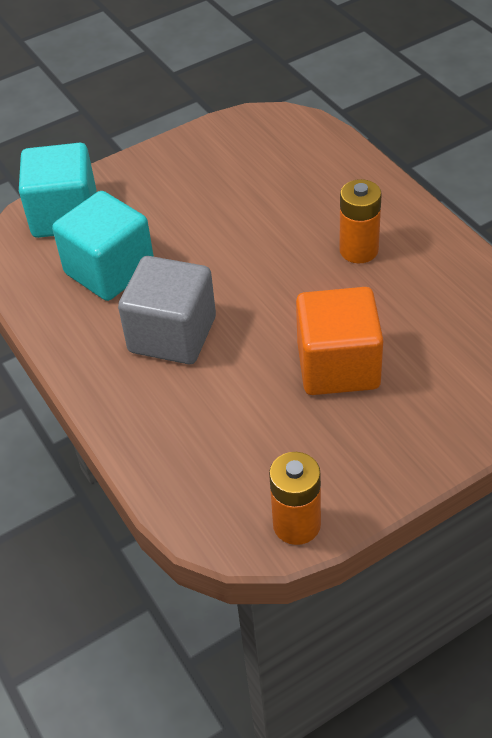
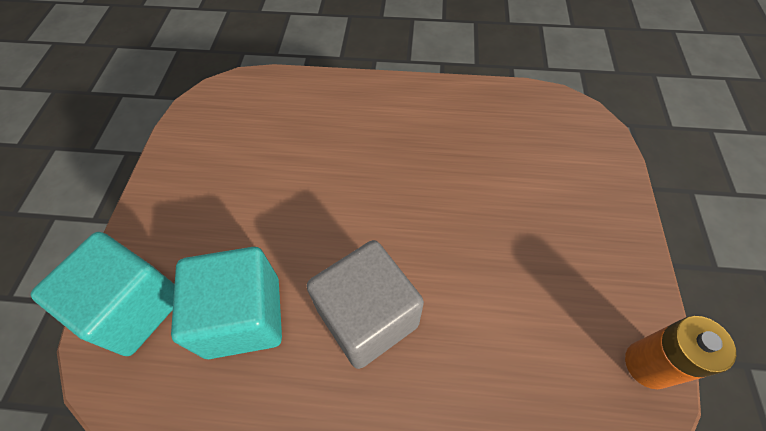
camera: 55 degrees left, 10 degrees up
orange cube [296,287,383,395] -> none
orange battery [339,179,382,263] -> none

